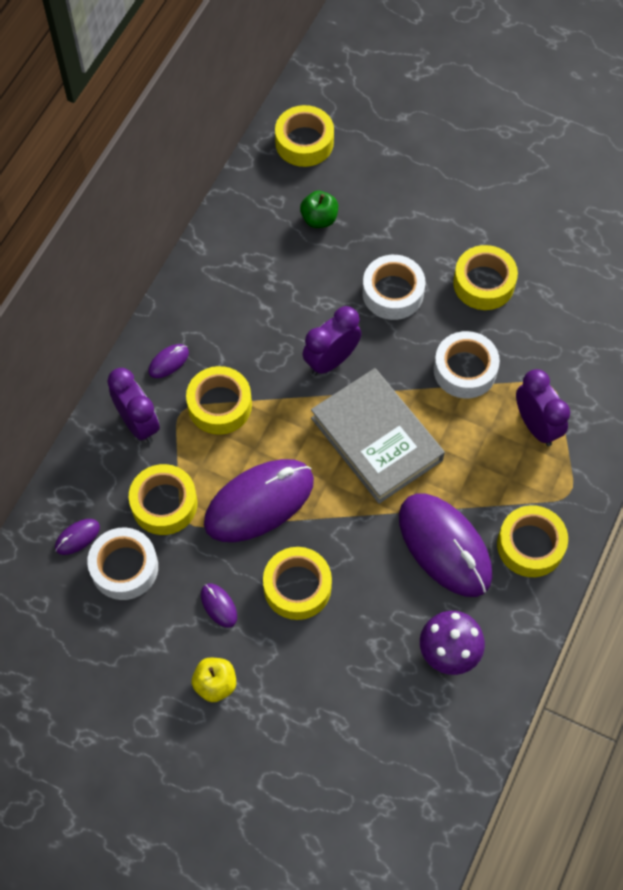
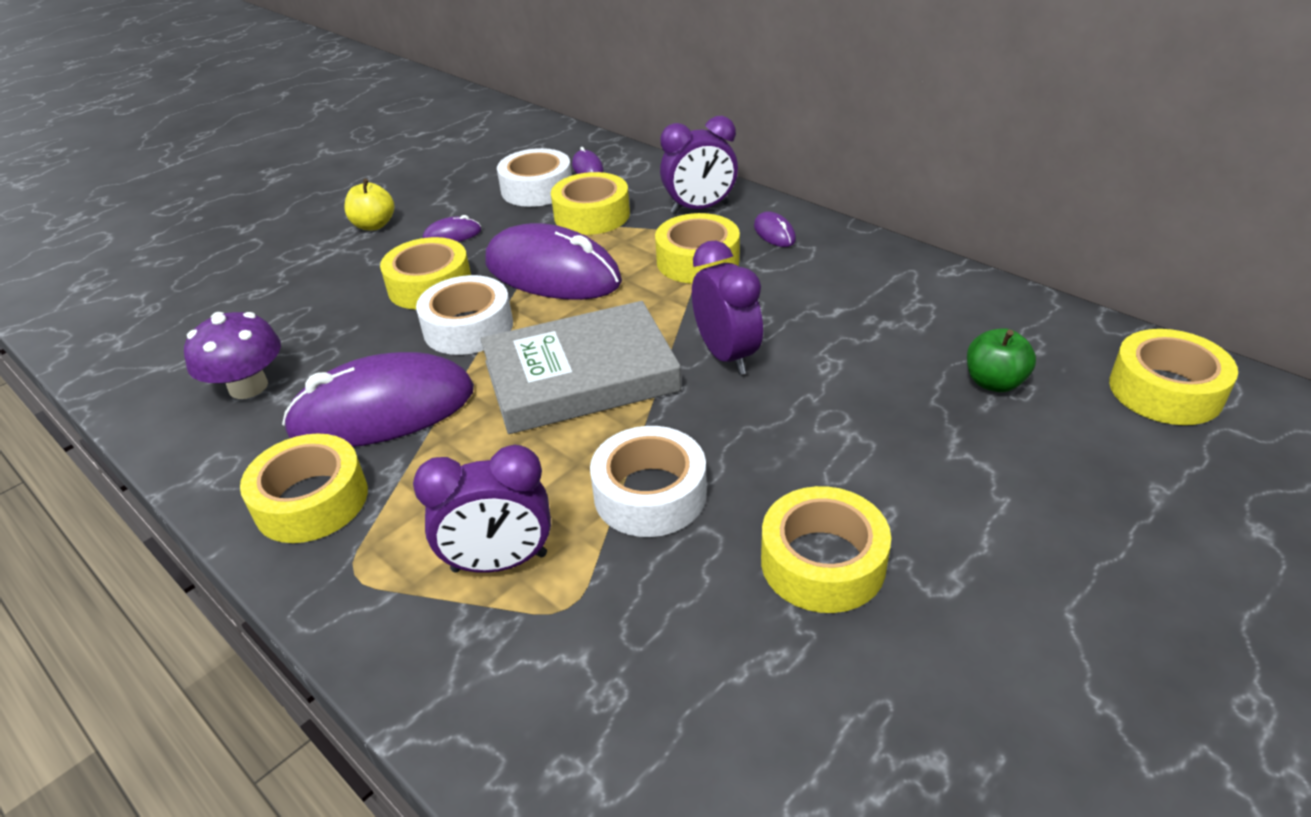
camera: 110 degrees right, 25 degrees down
purple mouse [204,459,314,542] -> purple mouse turned 45 degrees counterclockwise [486,223,622,300]
white tape [362,255,425,320] -> white tape moved to [416,275,513,355]

